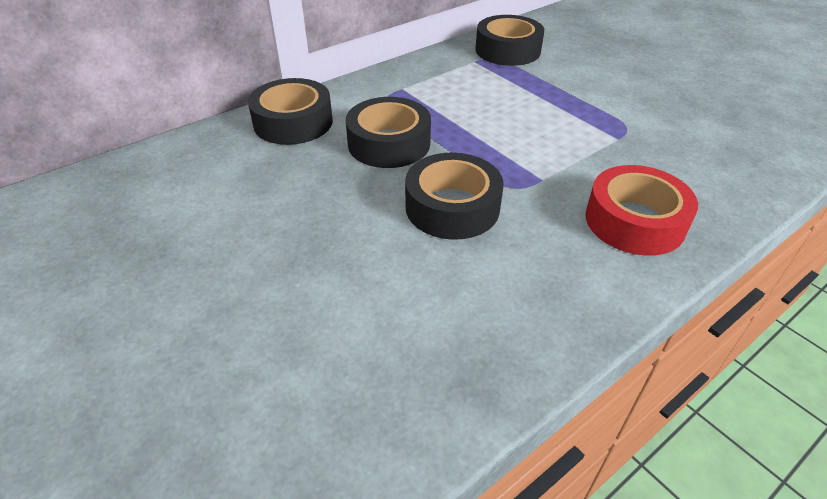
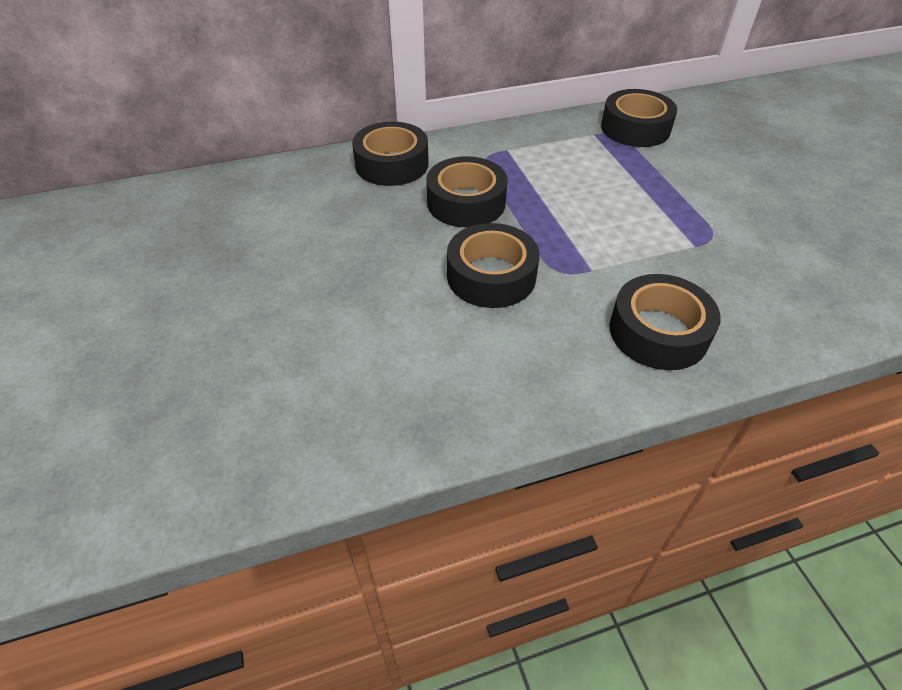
camera: 20 degrees right, 5 degrees up
red tape [585,165,698,256] -> black tape [609,274,721,370]

